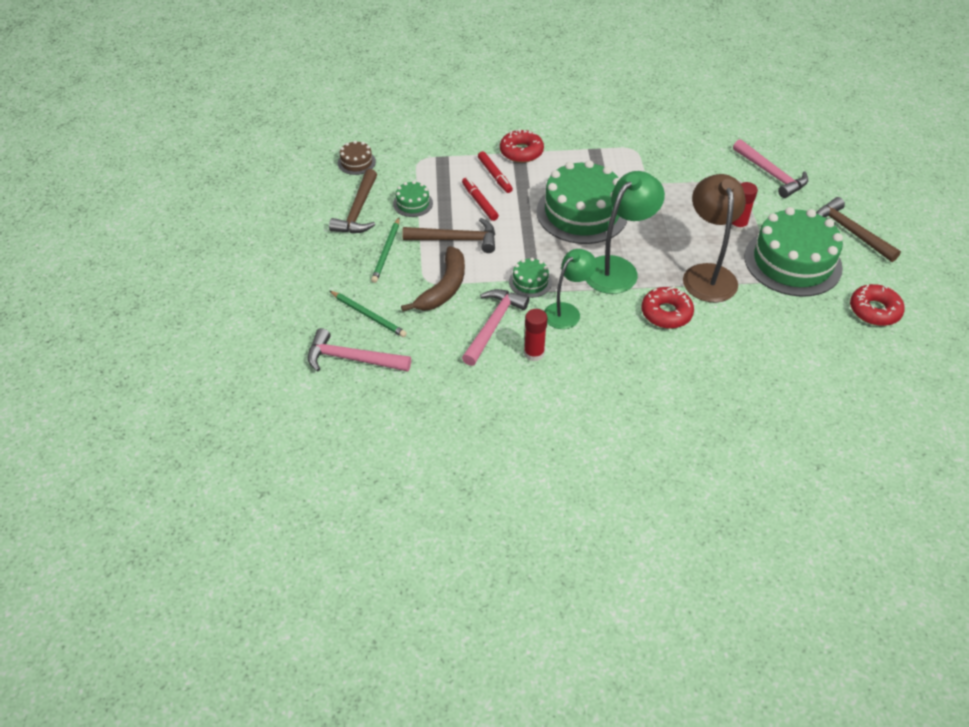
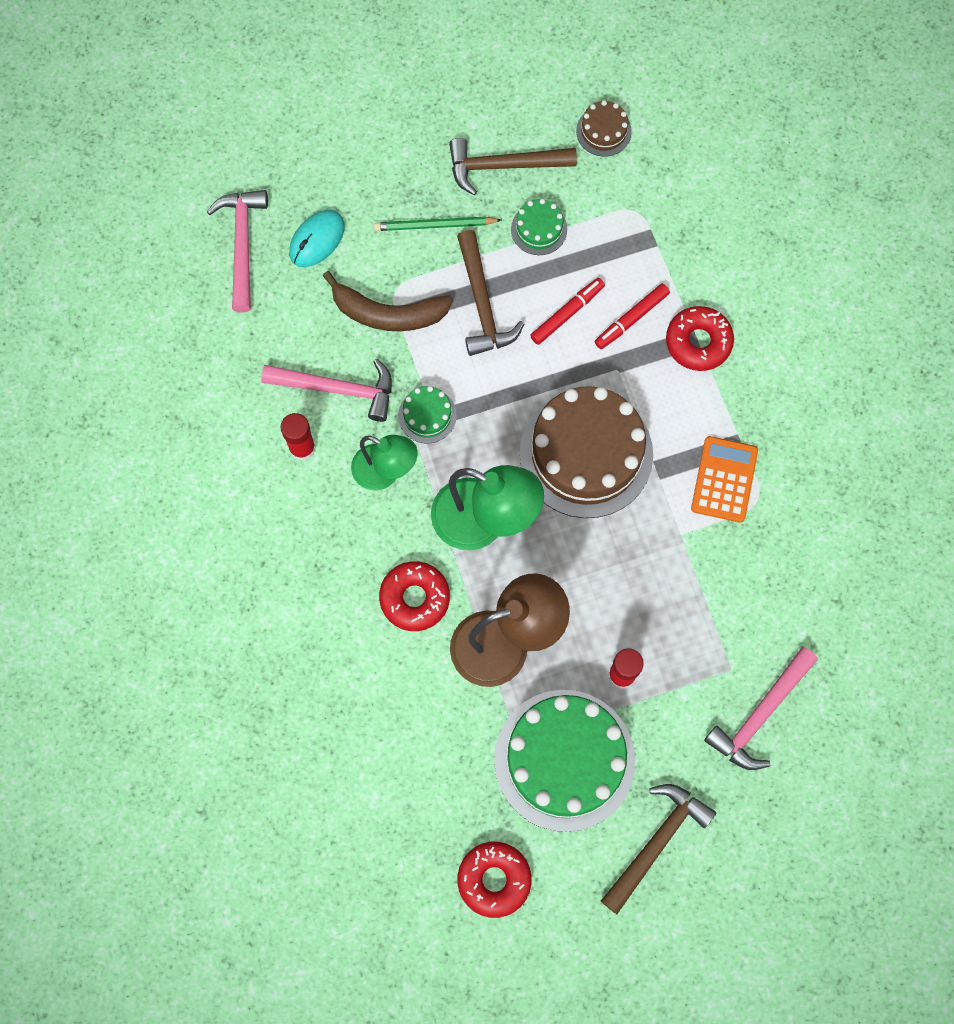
camera: 75 degrees right, 25 degrees up
green pencil [330,291,407,337] -> turquoise mouse [289,210,345,267]
green cake [537,160,627,244] -> brown cake [520,386,653,518]
none -> orange calculator [691,436,758,523]

